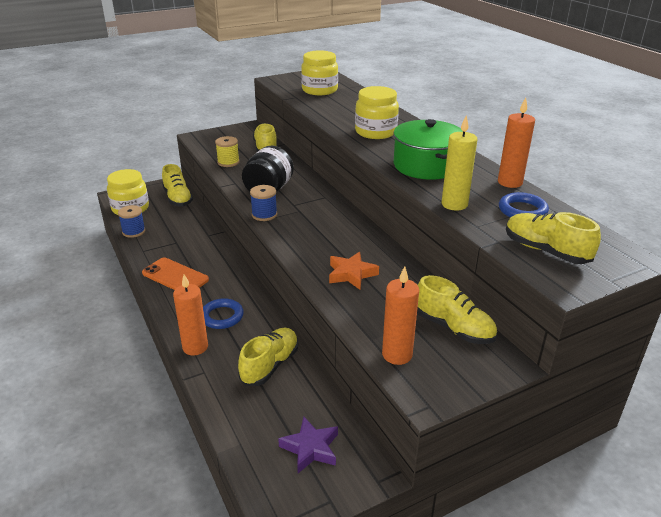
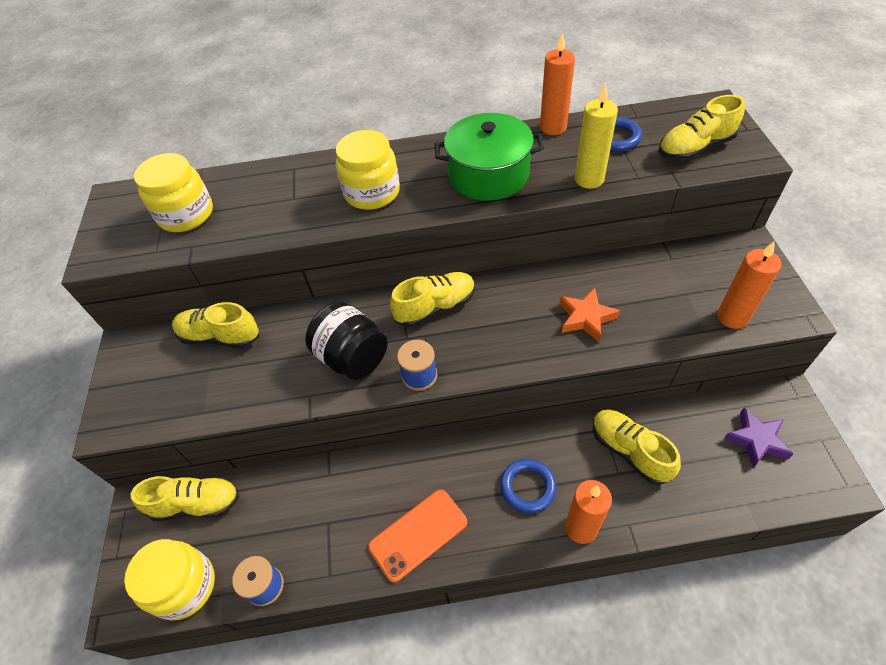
camera: 65 degrees left, 20 degrees up
yellow spool [215,136,240,167] -> none
yellow shoe [417,275,497,344] -> yellow shoe moved to [390,272,475,327]

